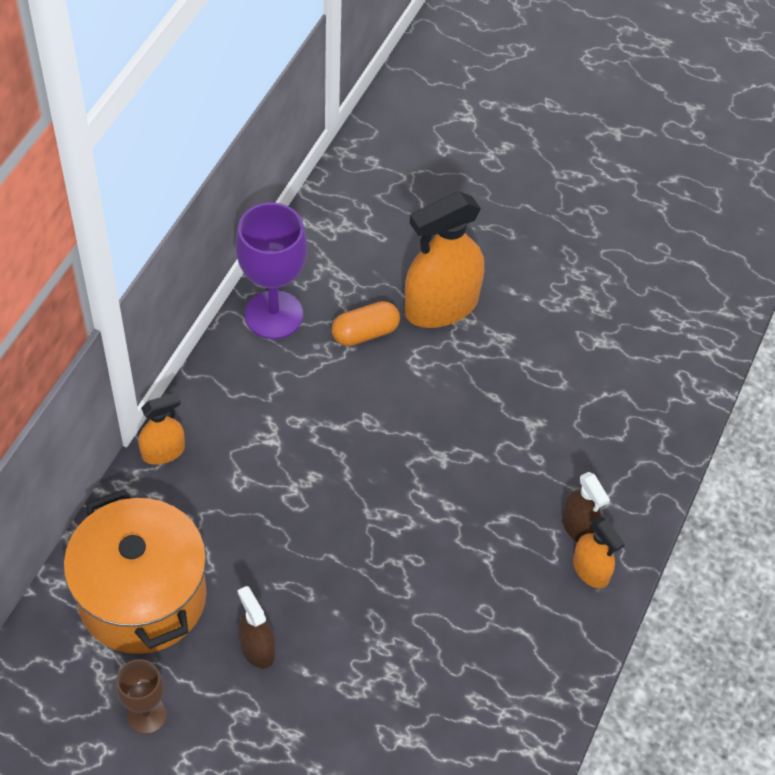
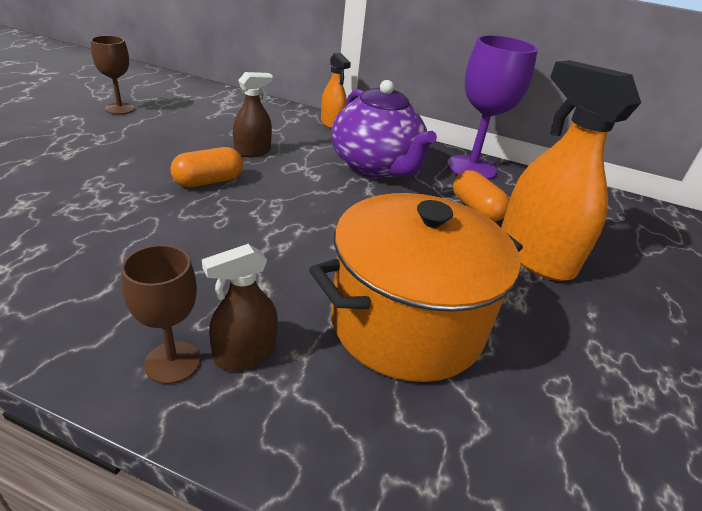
camera: 85 degrees right, 20 degrees down
orange pot [64,489,207,654] -> orange pot moved to [309,193,523,382]
brown spray bottle [237,586,275,669] -> brown spray bottle moved to [233,72,273,157]
orange spray bottle [573,517,625,588] -> brown goblet [121,245,200,384]
none -> orange capsule [170,147,243,187]
none -> purple teapot [331,80,437,178]

